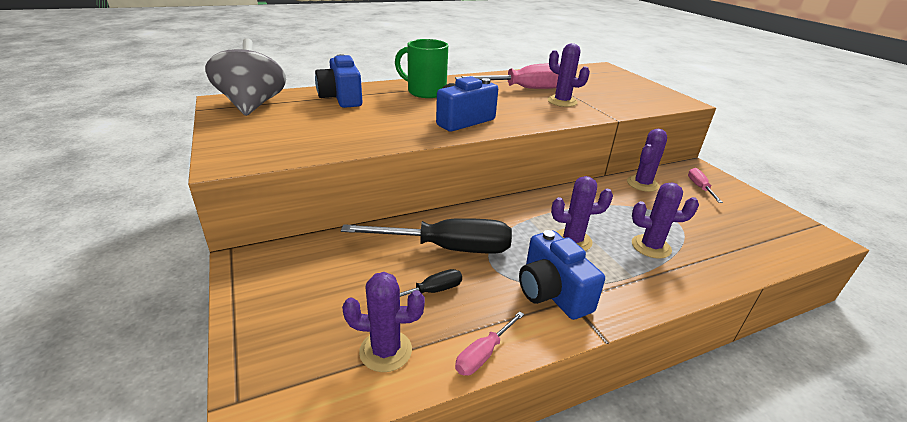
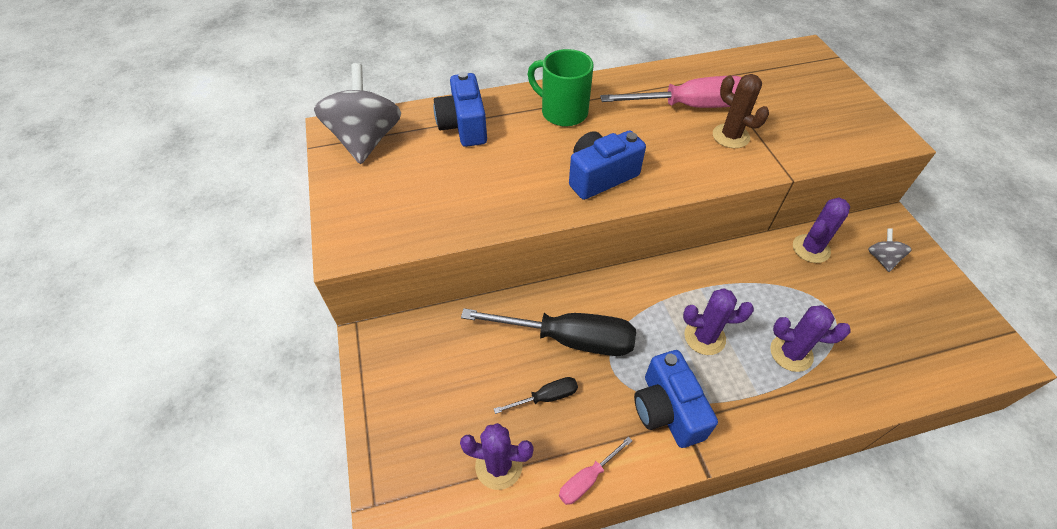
camera: 10 degrees right, 20 degrees up
purple cactus [548,43,590,107] -> brown cactus [713,74,769,148]
pink screwdriver [688,168,723,203] -> grey spinning top [868,228,912,272]

